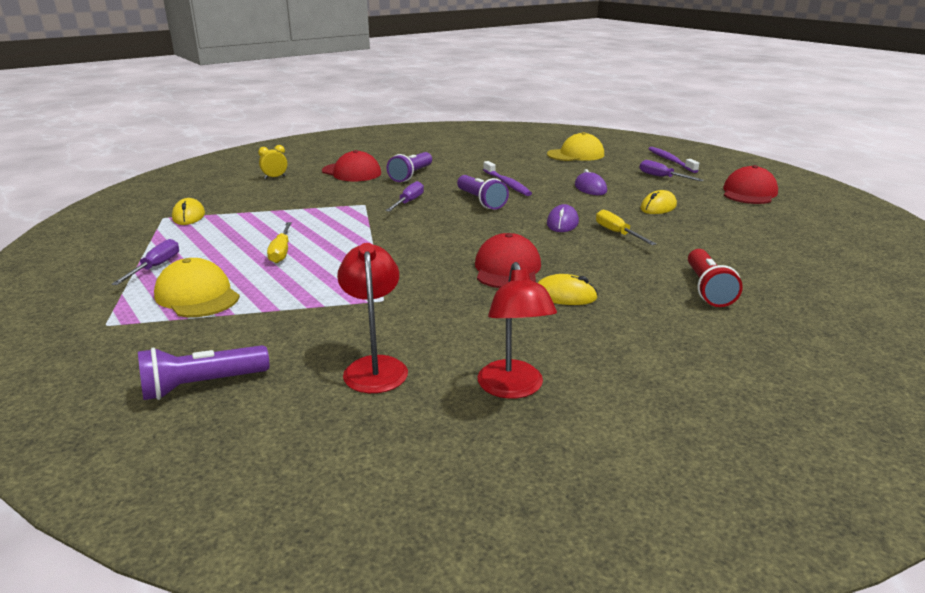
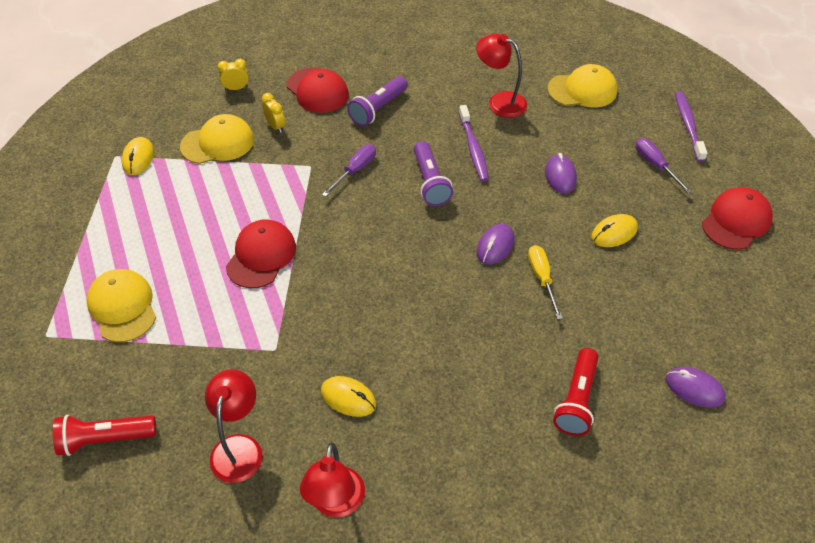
camera: 15 degrees right, 25 degrees up
purple screwdriver [112,239,179,285] -> none
purple flashlight [138,345,269,400] -> red flashlight [53,415,156,456]
yellow screwdriver [267,222,292,263] -> none
red cap [475,233,541,288] -> red cap moved to [226,220,296,288]
yellow mouse [538,274,598,305] -> yellow mouse moved to [321,376,376,417]
none -> yellow cap [180,114,254,164]
none -> yellow clock [262,93,285,133]
none -> red lamp [476,34,527,118]
none -> purple mouse [666,367,725,408]

